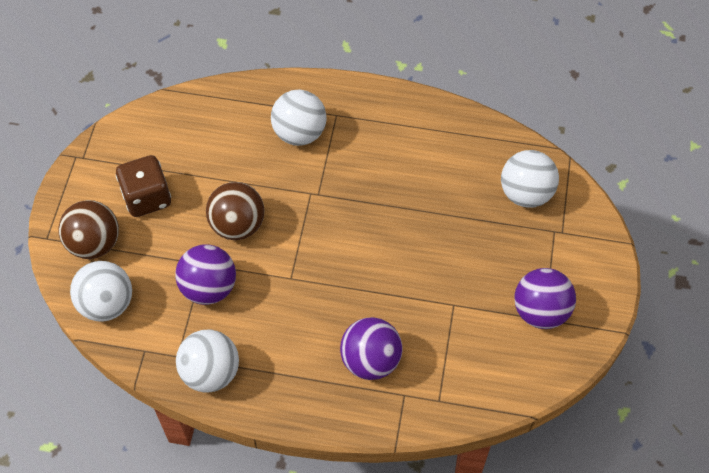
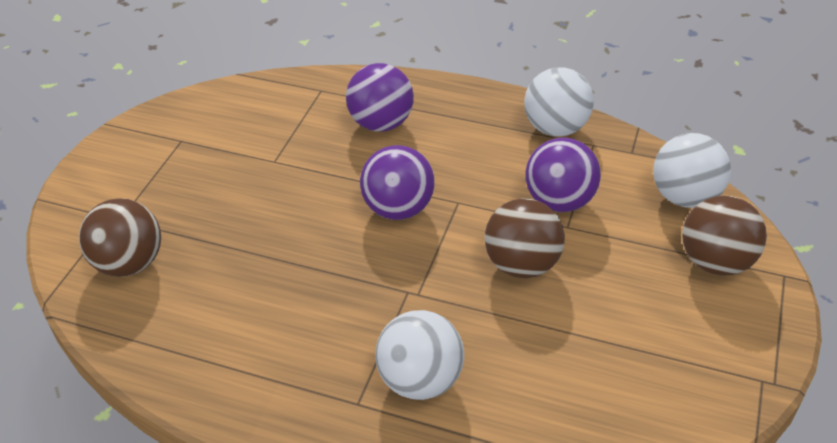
camera: 170 degrees left, 15 degrees down
brown dice [116,155,171,217] -> none
white ball [501,150,559,208] -> brown ball [79,198,161,277]
purple ball [514,268,576,329] -> purple ball moved to [360,145,435,220]

